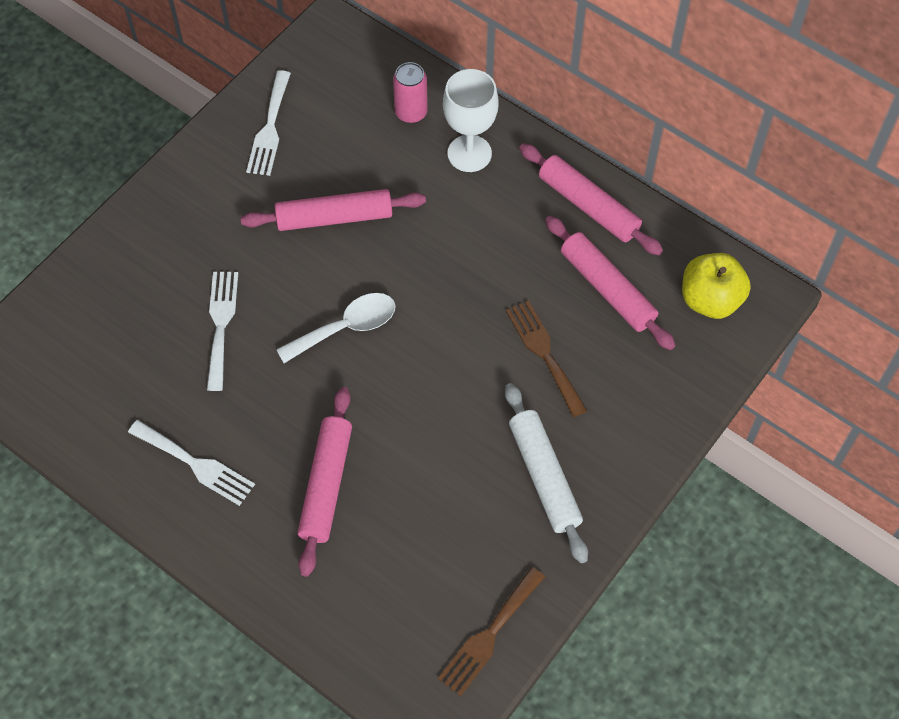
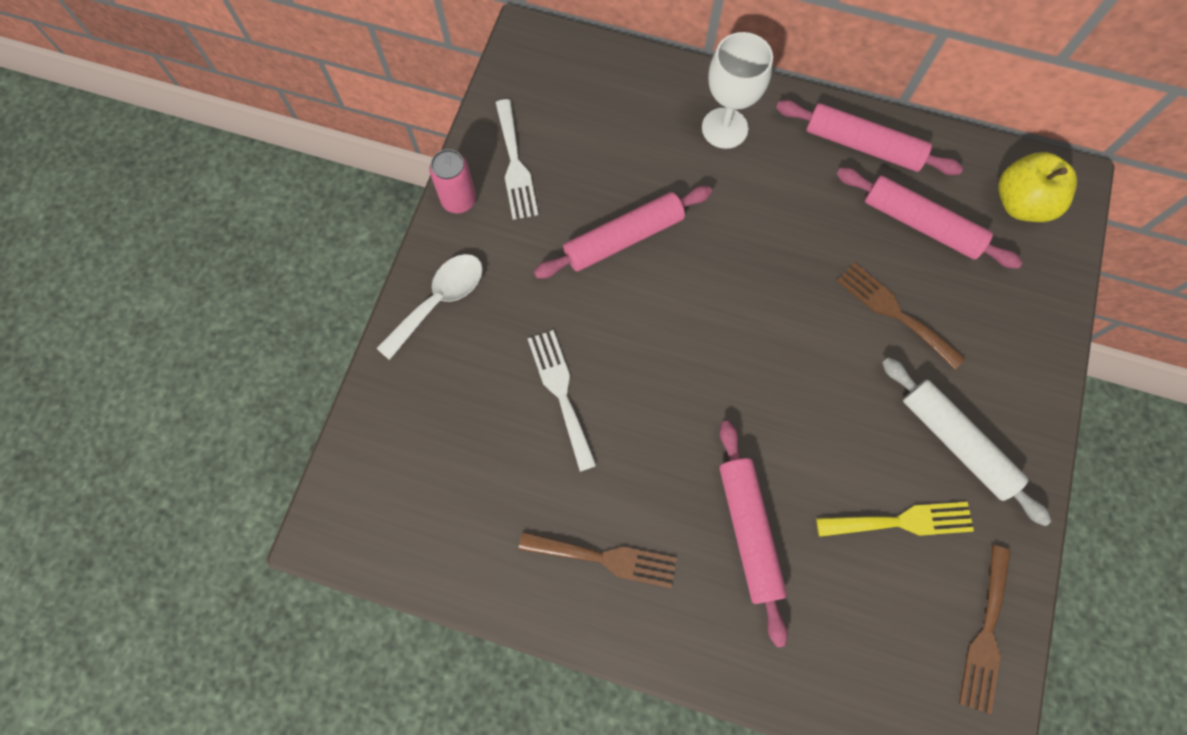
camera: 20 degrees left, 10 degrees up
white fork [128,420,255,506] -> brown fork [519,532,677,588]
white spoon [276,293,396,363] -> white spoon moved to [377,254,483,360]
pink can [393,62,428,123] -> pink can moved to [429,149,476,213]
none -> yellow fork [816,502,974,537]

